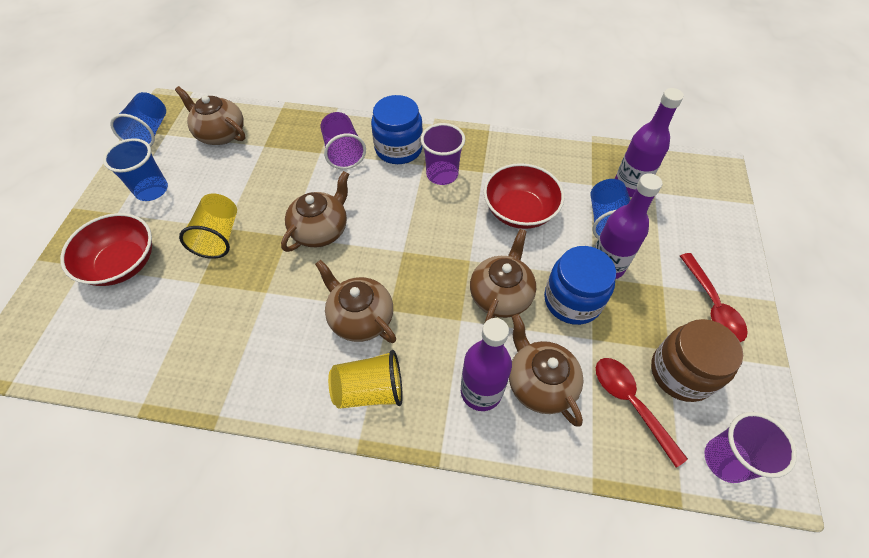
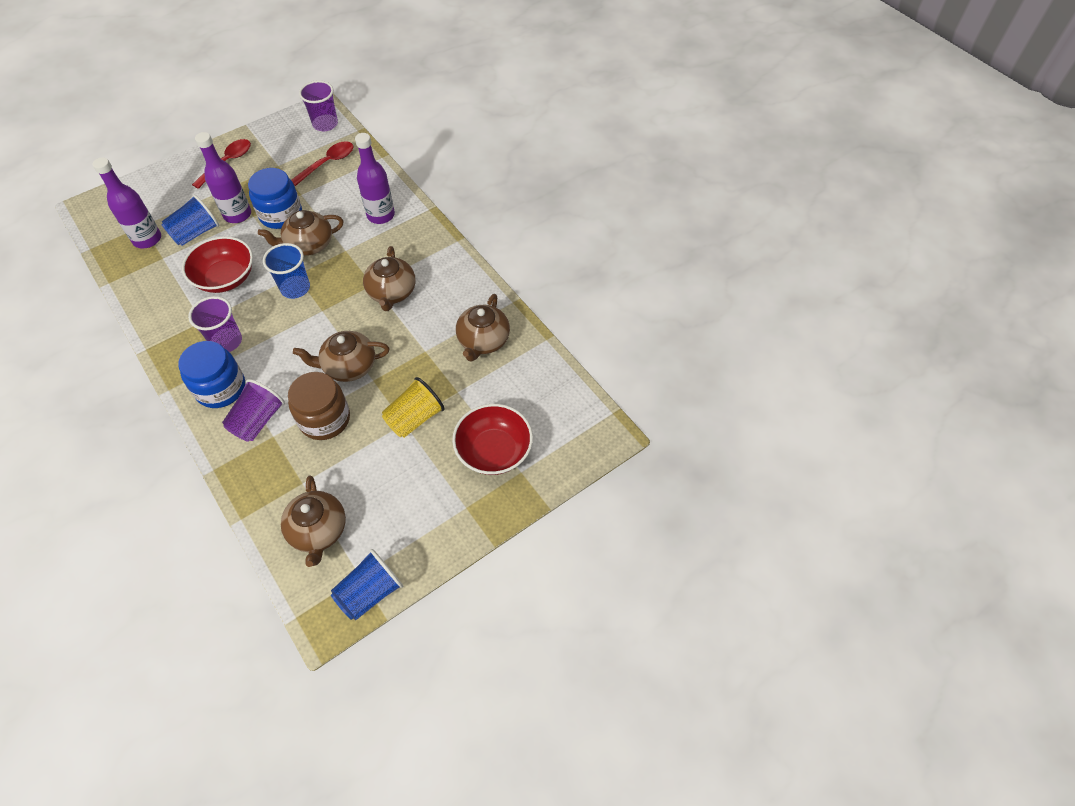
camera: 135 degrees left, 0 degrees up
blue cup [103,138,168,201] -> blue cup moved to [263,243,310,299]
yellow cup [328,350,403,409] -> none
brown teapot [509,314,584,426] -> brown teapot moved to [456,294,510,362]
red spoon [596,358,688,468] -> red spoon turned 150 degrees counterclockwise [291,141,354,186]
brown jar [651,319,743,402] -> brown jar moved to [288,372,350,440]

